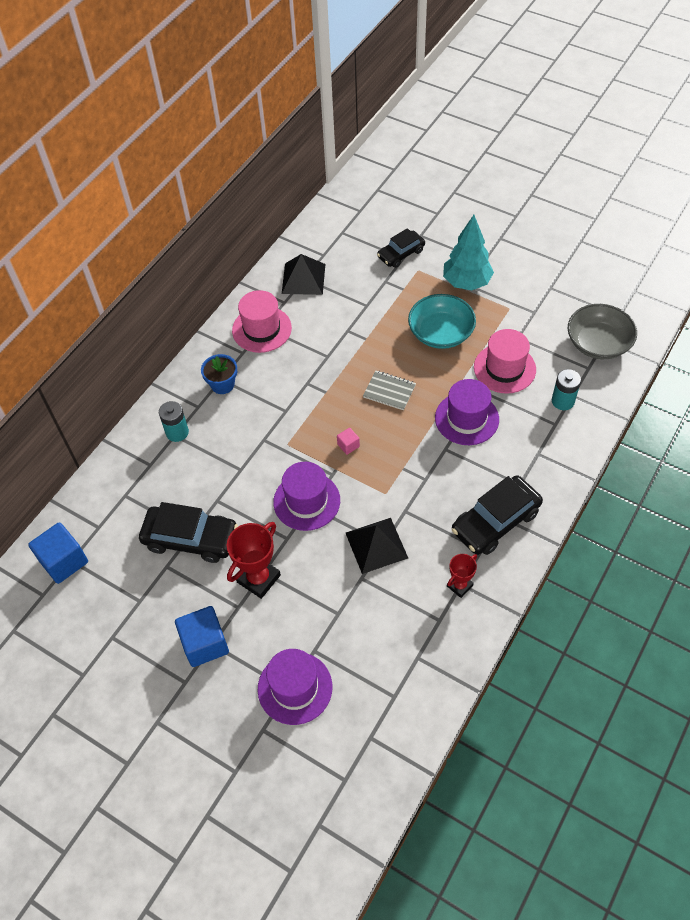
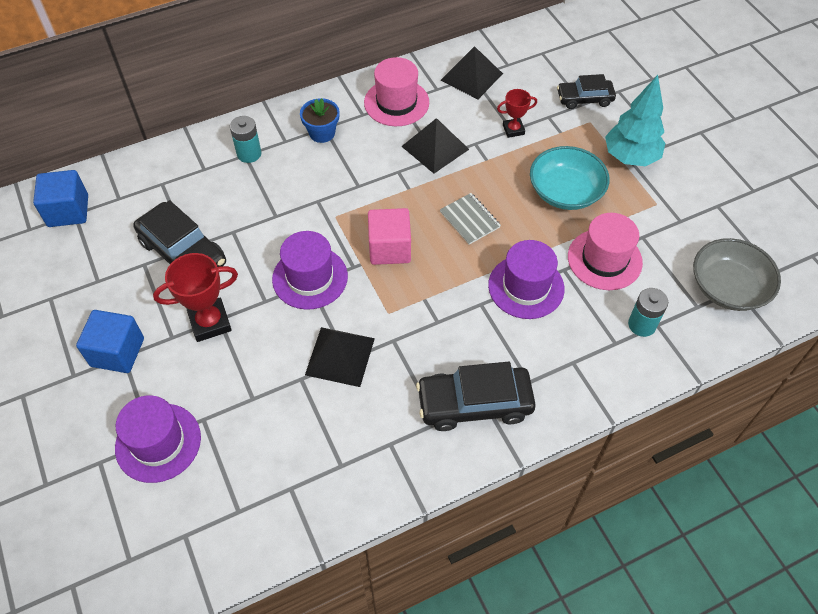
camera: 30 degrees right, 0 degrees up
pink cube [337,428,360,455] -> pink cube [368,208,411,265], size x2.11
red trophy [447,554,477,598] -> red trophy moved to [497,89,537,138]
none -> black pyramid [401,118,469,174]

